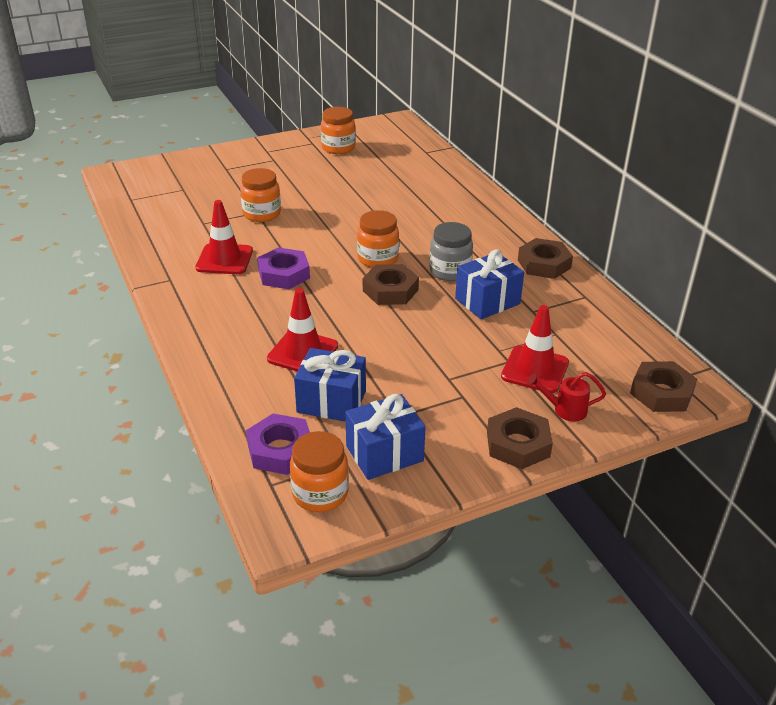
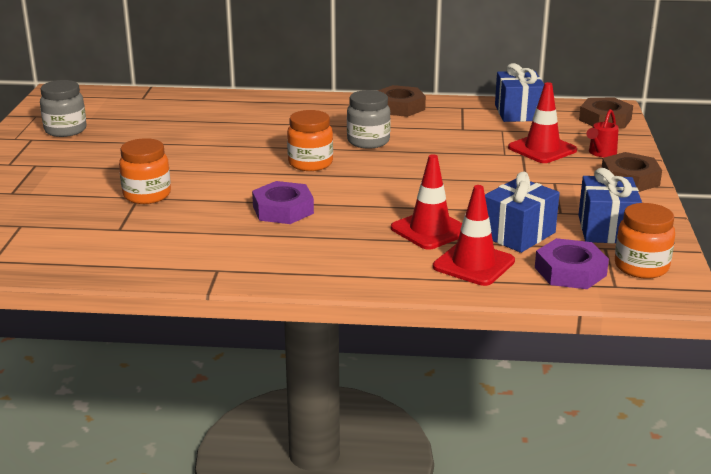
camera: 60 degrees left, 10 degrees down
red traffic cone [196,200,253,274] -> red traffic cone moved to [433,185,515,286]
orange jar [321,107,356,154] -> grey jar [40,80,87,137]
brown nut [363,264,419,305] -> none
blue gift [455,249,524,319] -> blue gift moved to [495,63,544,122]

